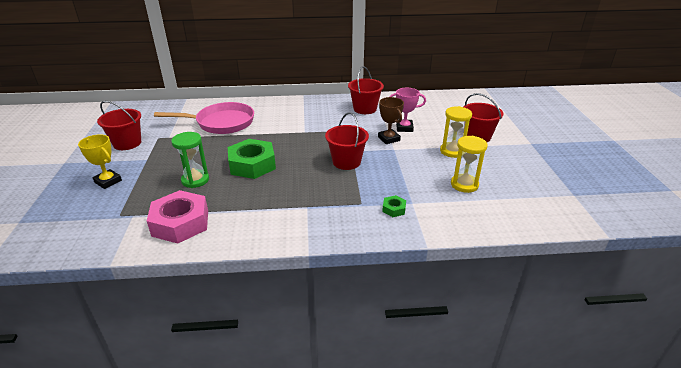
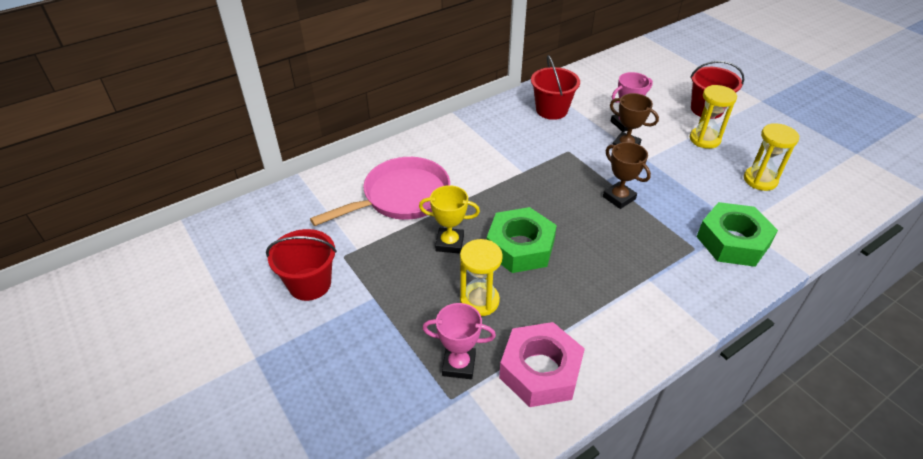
camera: 30 degrees left, 10 degrees up
yellow trophy [78,134,122,189] -> yellow trophy moved to [419,185,480,254]
green hourglass [171,132,209,188] -> yellow hourglass [460,239,503,316]
red bucket [325,112,369,170] -> brown trophy [603,142,651,209]
green nut [382,195,406,217] -> green nut [697,202,778,267], size x2.27
none -> pink trophy [422,303,496,379]

